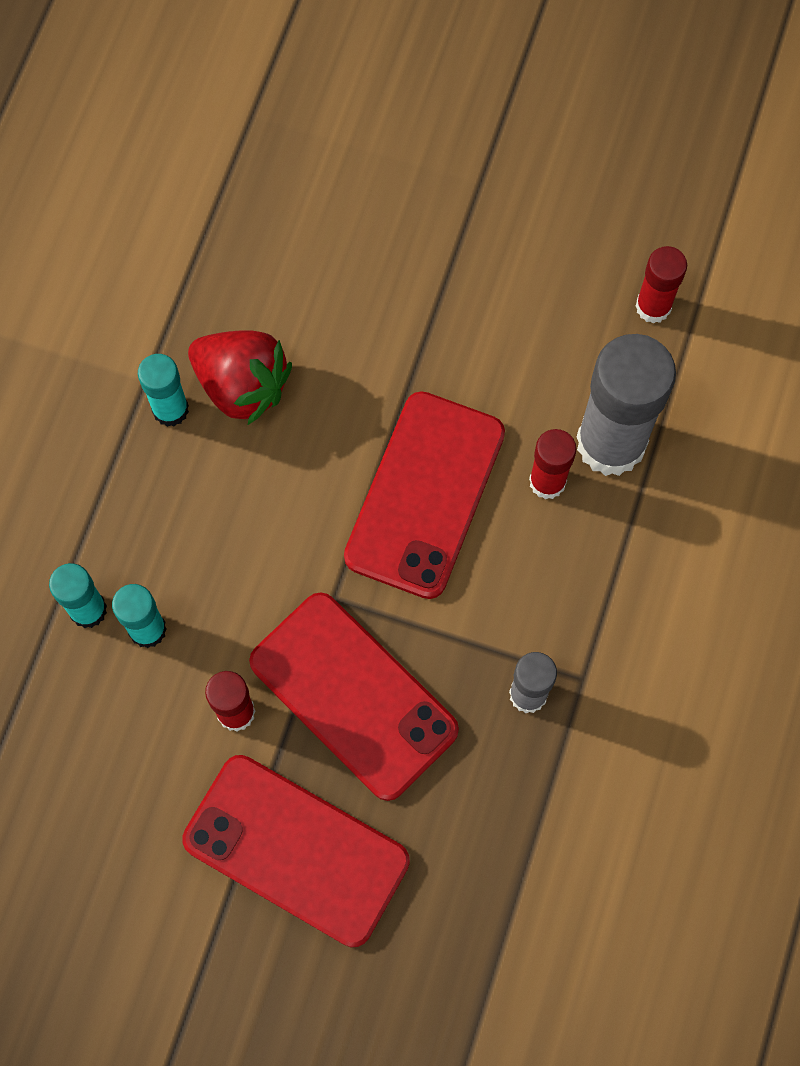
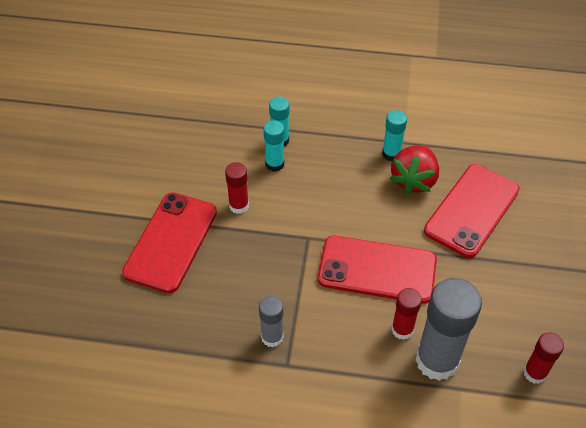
camera: 80 degrees right, 20 degrees down
red phone [249,592,459,801] -> red phone moved to [424,164,520,258]

